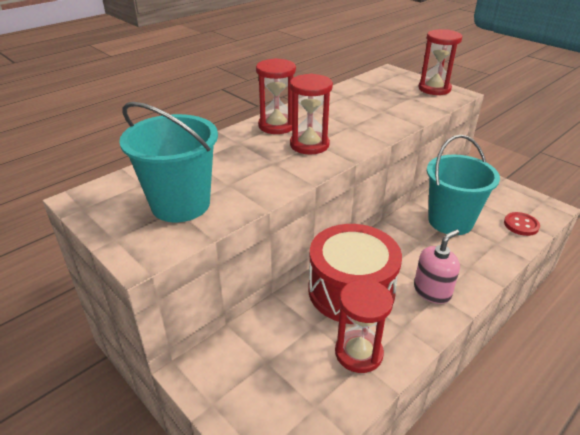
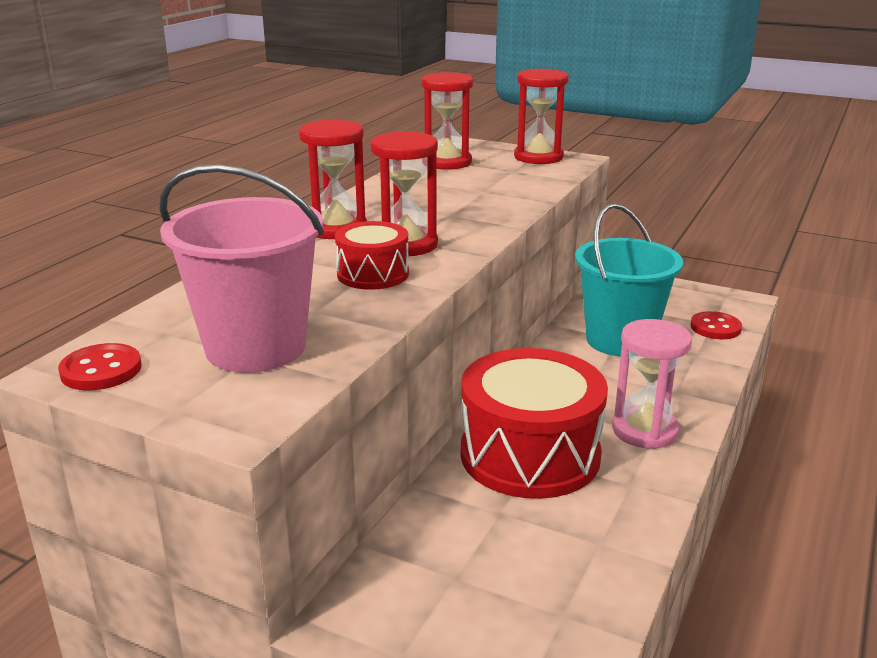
camera: 20 degrees left, 10 degrees down
turquoise bucket [119,102,218,222] -> pink bucket [160,164,324,373]
red hourglass [335,279,393,373] -> red hourglass moved to [421,72,473,170]
pink soap dispenser [414,229,460,304] -> pink hourglass [612,319,692,449]
none -> red button [58,343,142,390]
none -> red drum [335,221,409,290]

